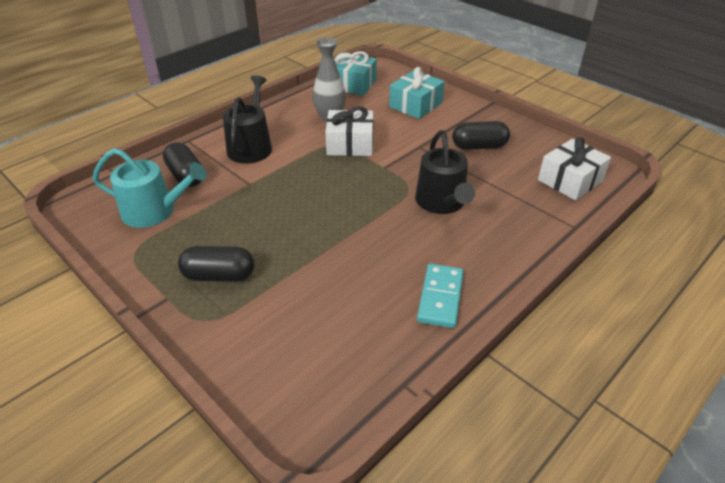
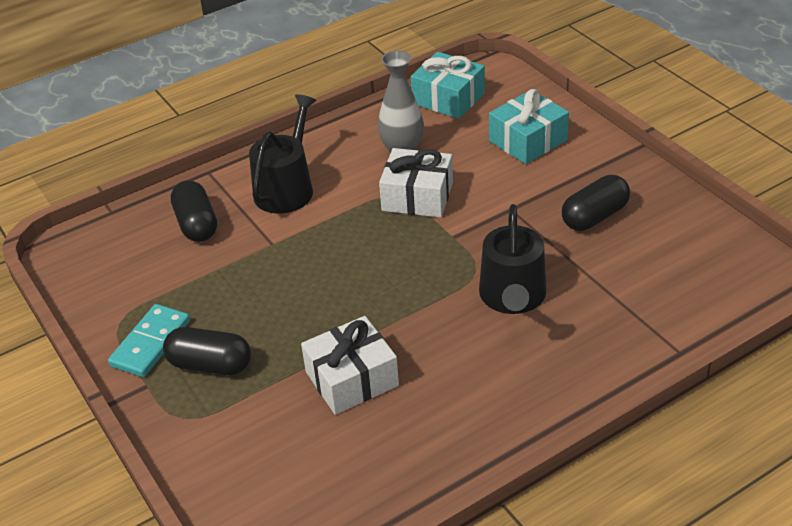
camera: 15 degrees right, 0 degrees up
turquoise watering can [93,148,207,228] -> none
turquoise domino [417,264,464,328] -> turquoise domino moved to [108,304,190,377]
black capsule [452,121,510,150] -> black capsule turned 45 degrees counterclockwise [562,175,630,231]
white gift [538,137,611,200] -> white gift moved to [301,316,399,415]

